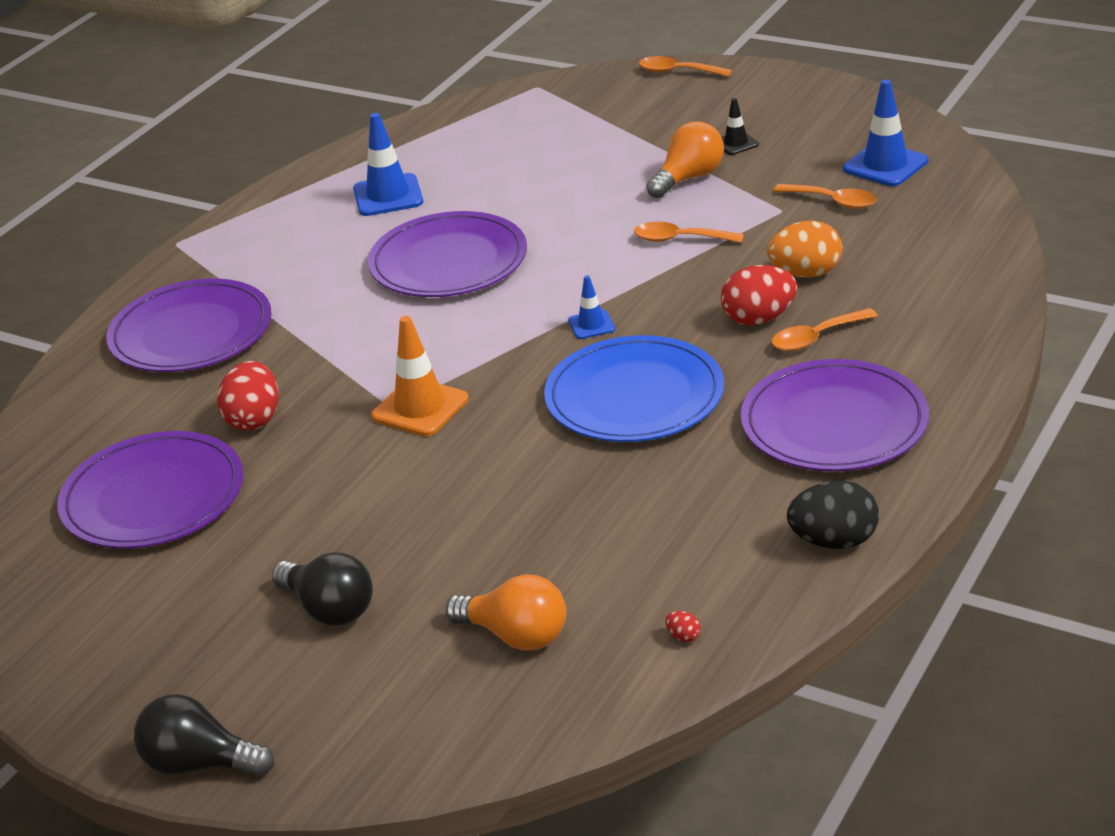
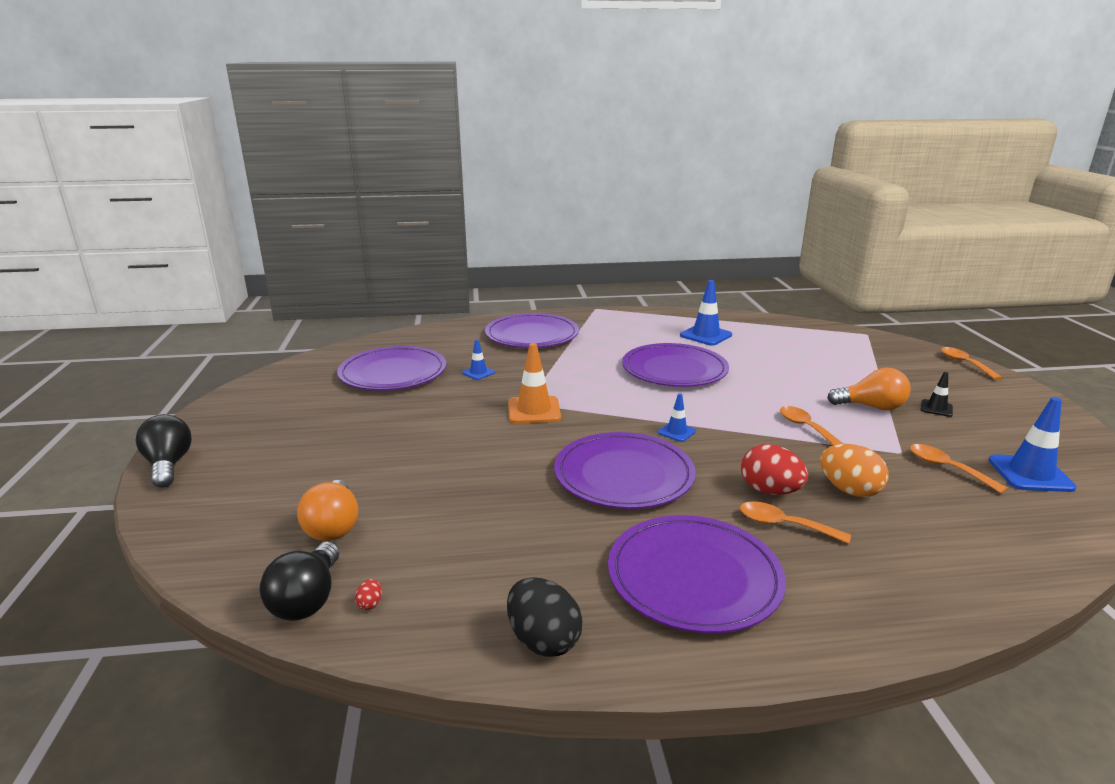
camera: 50 degrees right, 10 degrees down
red egg [217,361,279,430] -> blue traffic cone [462,339,495,380]
black light bulb [272,552,373,626] -> black light bulb moved to [260,542,339,621]
blue plate [544,335,724,442] -> purple plate [554,432,696,509]
orange spoon [774,184,877,209] -> orange spoon turned 150 degrees clockwise [910,444,1008,494]

